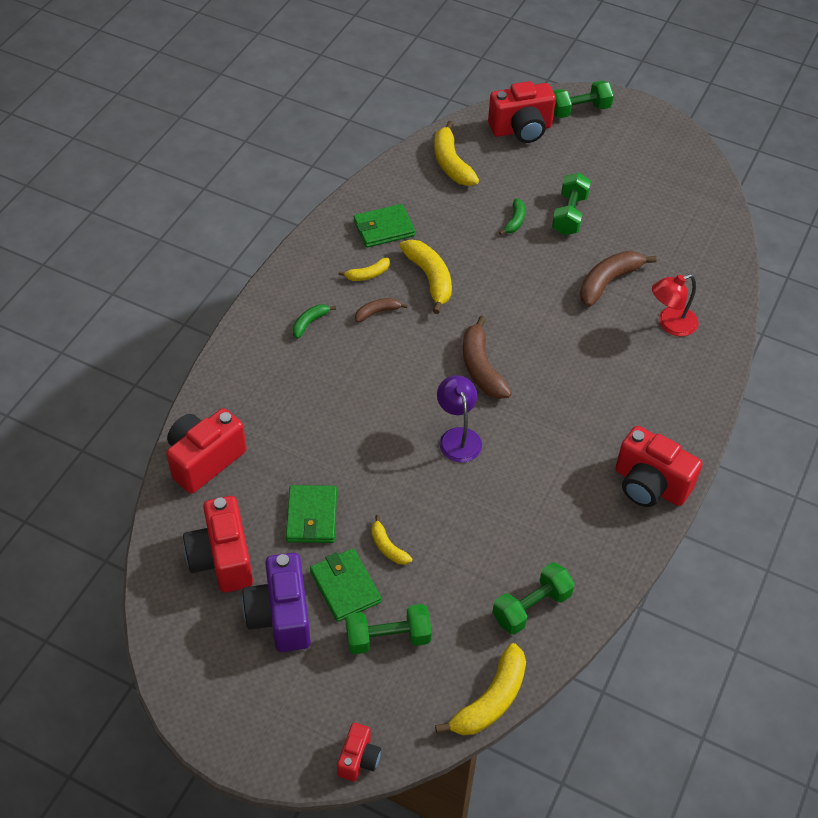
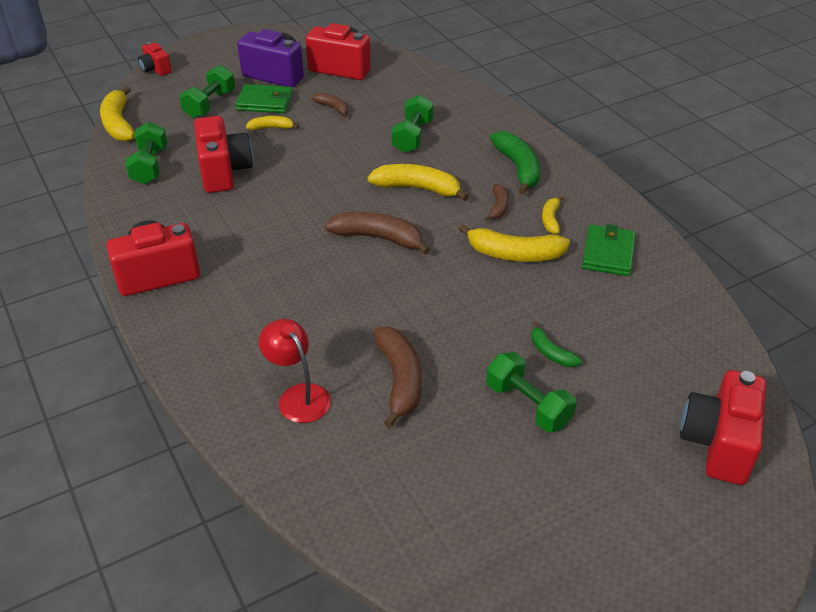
camera: 125 degrees right, 10 degrees down
red camera [166,408,247,494] -> red camera moved to [194,116,253,193]
green wallet [286,485,337,543] -> brown banana [312,93,348,117]
green banana [292,304,336,339] -> green banana [490,131,540,195], size x1.82
yellow banana [434,121,479,186] -> yellow banana moved to [367,164,469,201]
purple lamp [437,375,482,463] -> none
green dumbbell [553,81,614,118] -> green dumbbell moved to [391,95,433,153]
red lamp [652,274,698,336] -> red lamp turned 45 degrees counterclockwise [259,319,331,423]

